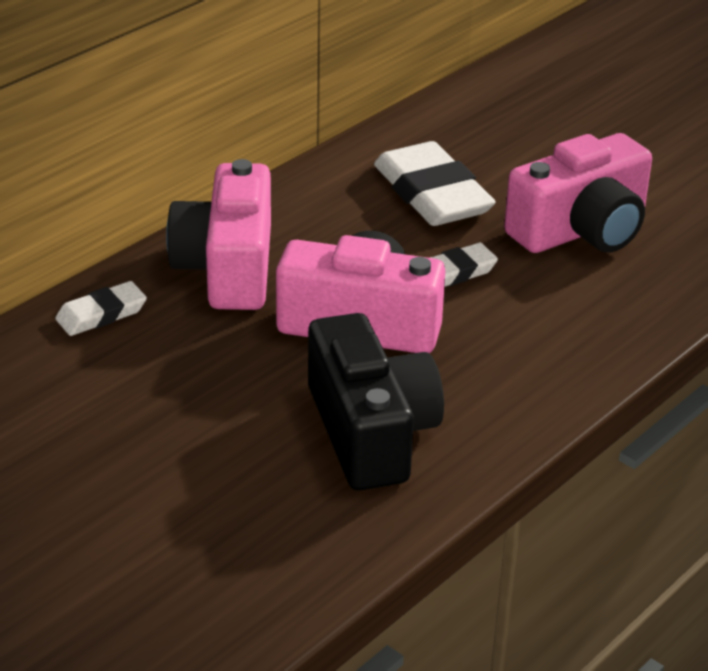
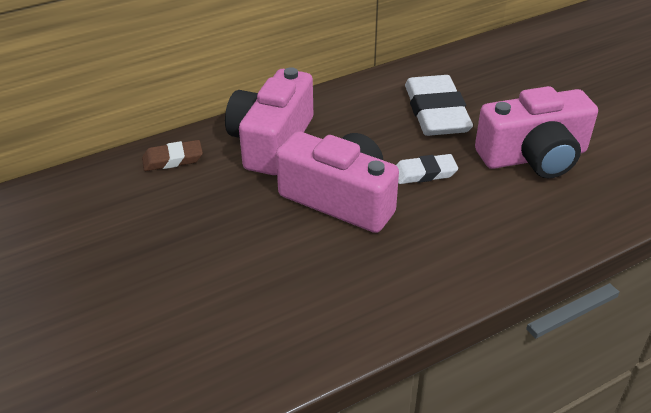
camera: 20 degrees right, 5 degrees up
white eraser [55,281,147,336] -> brown eraser [142,140,203,171]
black camera [308,313,444,491] -> none

